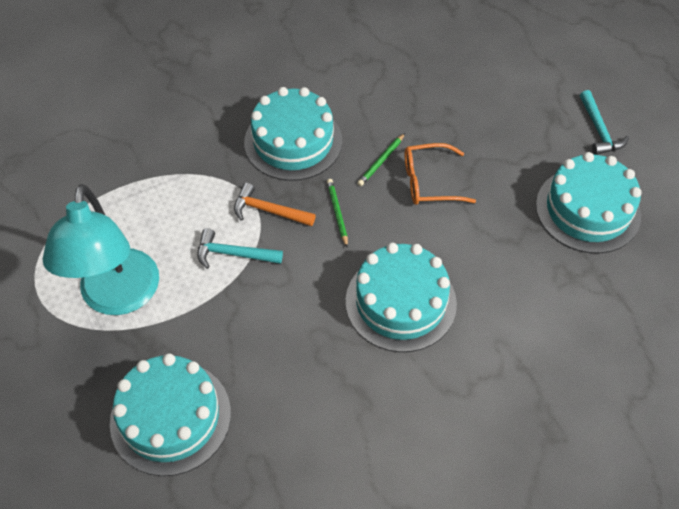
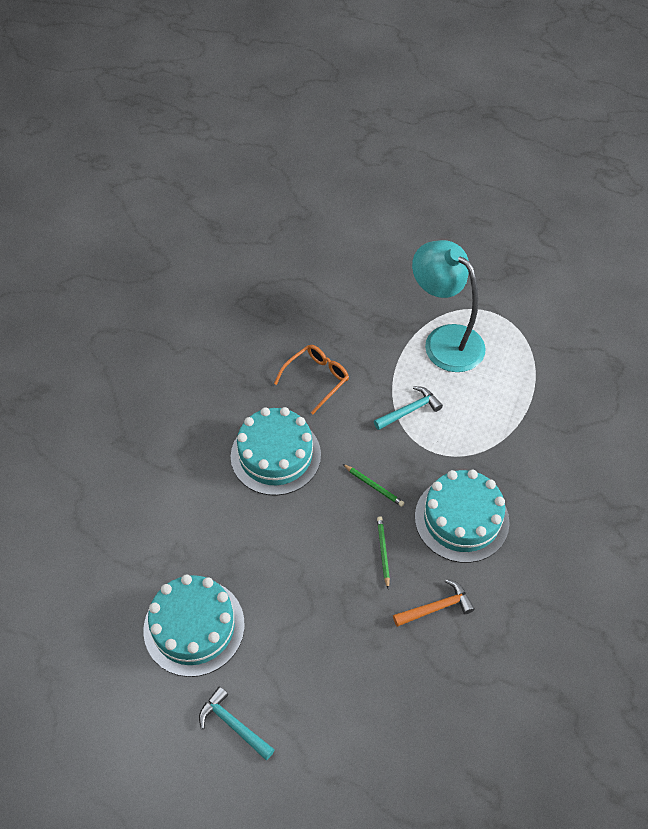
camera: 140 degrees right, 0 degrees up
turquoise cake [110,353,231,476] -> none
orange hammer [234,183,316,226] -> orange hammer moved to [393,579,475,627]
orange glasses [405,143,476,205] -> orange glasses moved to [274,345,349,414]

